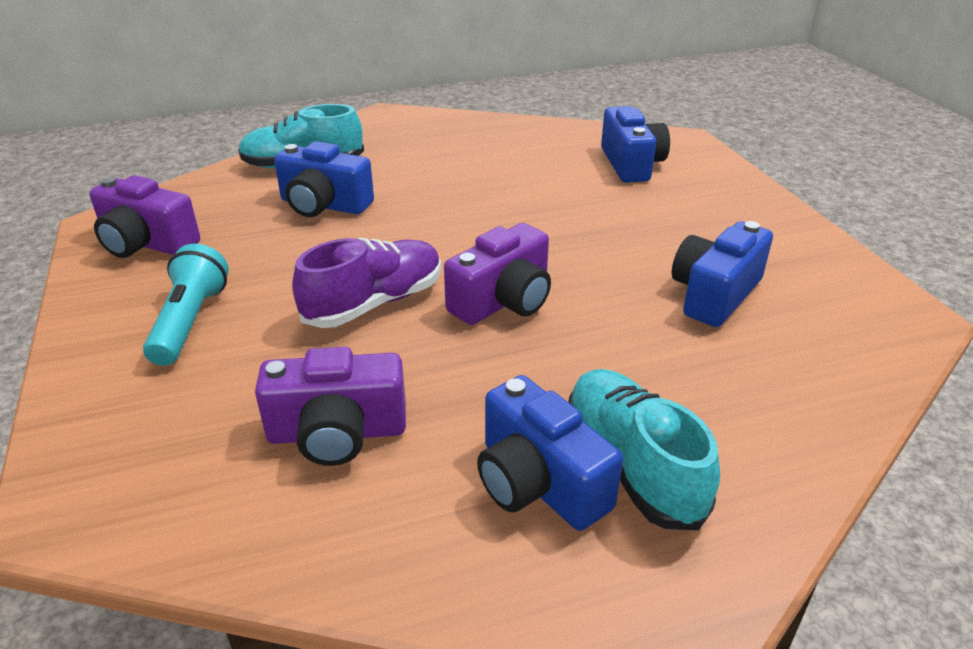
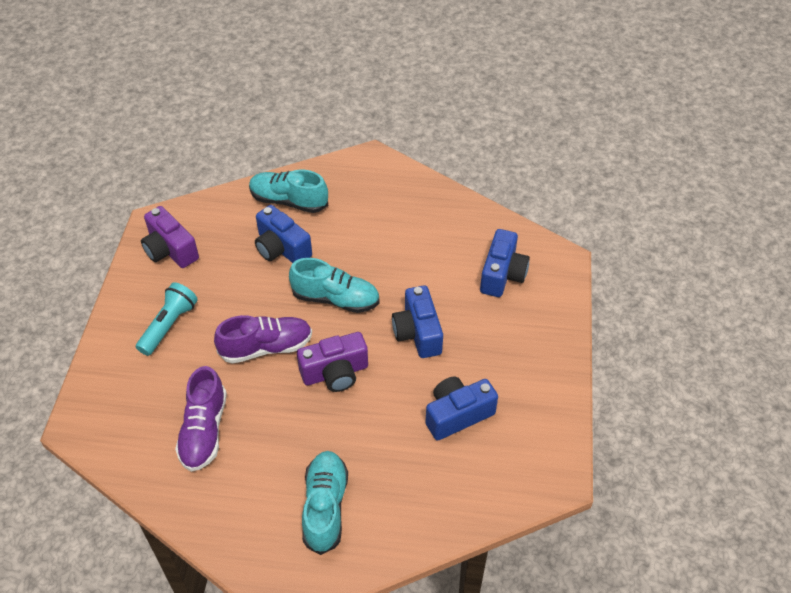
camera: 25 degrees right, 15 degrees up
purple camera [255,347,406,466] -> purple shoe [175,366,227,472]
blue camera [477,375,623,531] -> blue camera moved to [392,285,443,358]
none -> turquoise shoe [289,258,380,313]

